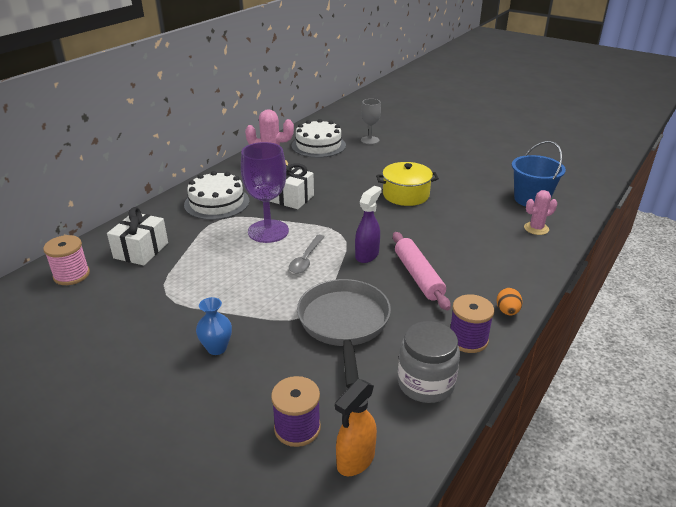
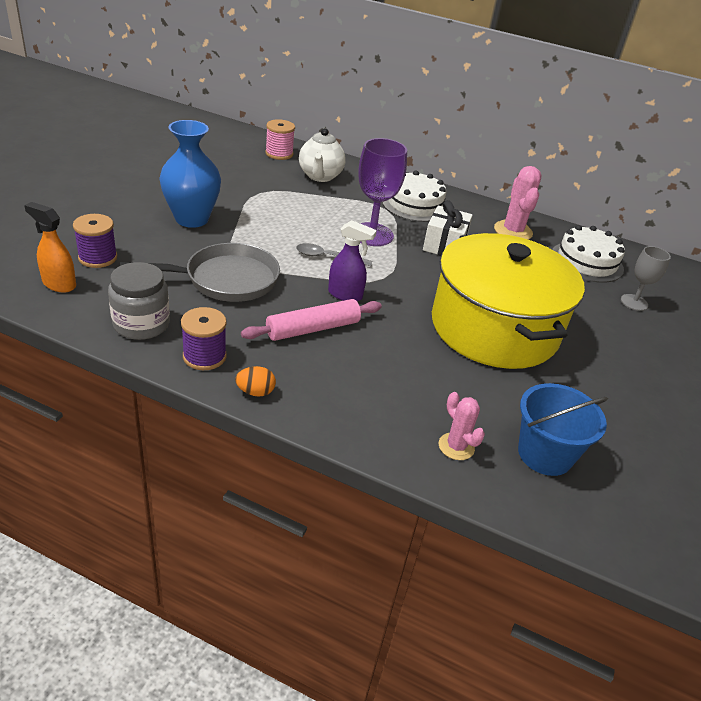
camera: 75 degrees right, 5 degrees up
white gift [107,207,168,266] -> white teapot [299,128,345,182]
blue vase [196,297,232,355] -> blue vase [159,120,221,228], size x2.01
yellow pot [376,162,439,206] -> yellow pot [432,233,585,369], size x2.07

